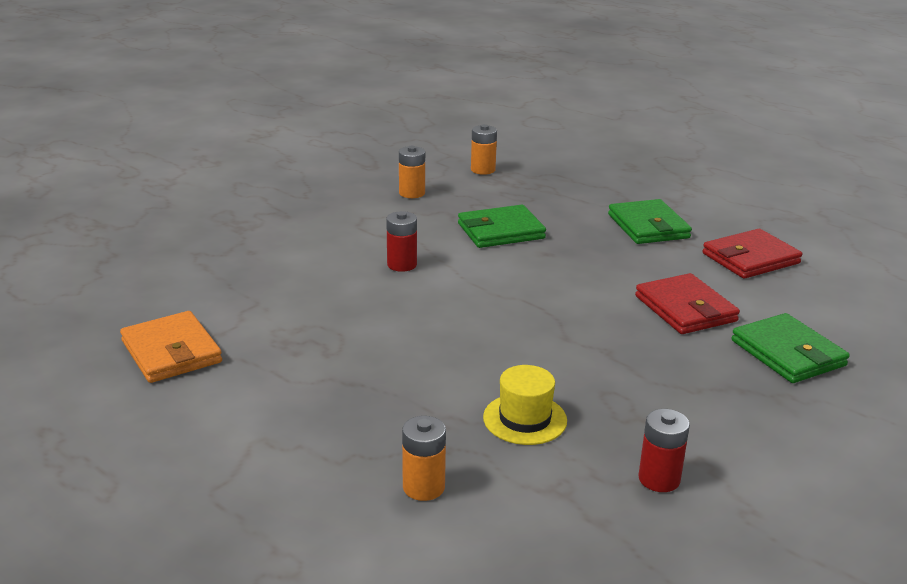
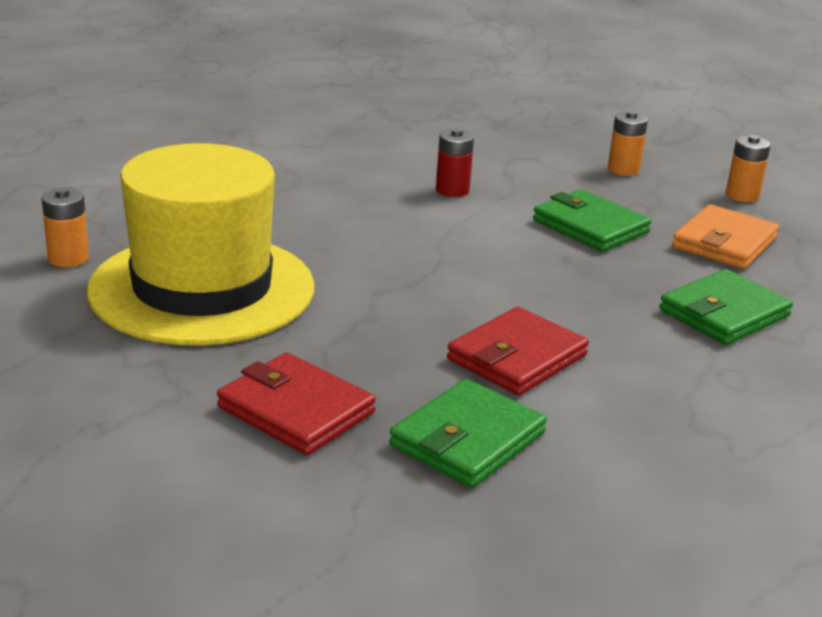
camera: 65 degrees right, 0 degrees up
orange wallet [120,311,222,383] -> orange wallet moved to [672,204,779,269]
yellow hat [483,365,567,445] -> yellow hat [87,143,314,346], size x2.49
red battery [638,409,690,492] -> none
red wallet [702,229,802,279] -> red wallet moved to [217,352,376,455]

